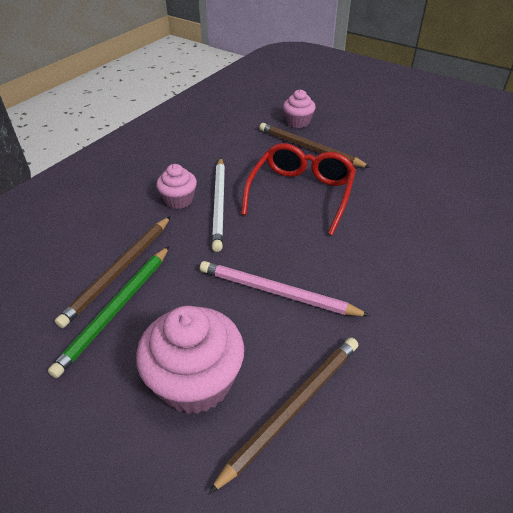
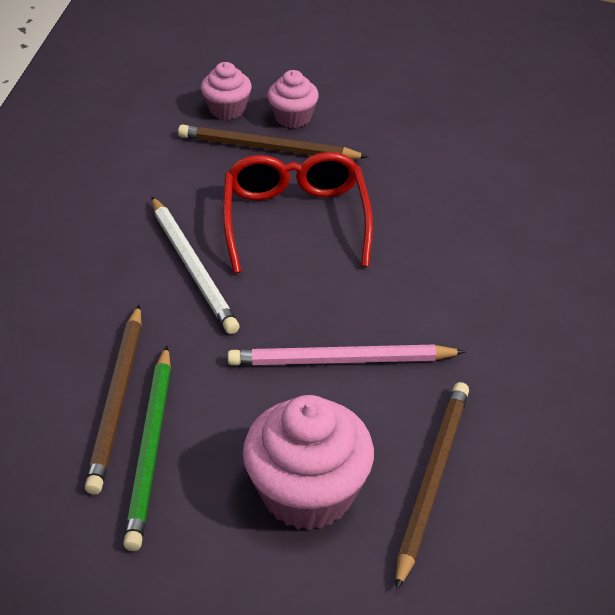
camera: 25 degrees left, 0 degrees up
pink cupcake [156,164,197,209] -> pink cupcake moved to [267,70,319,128]

